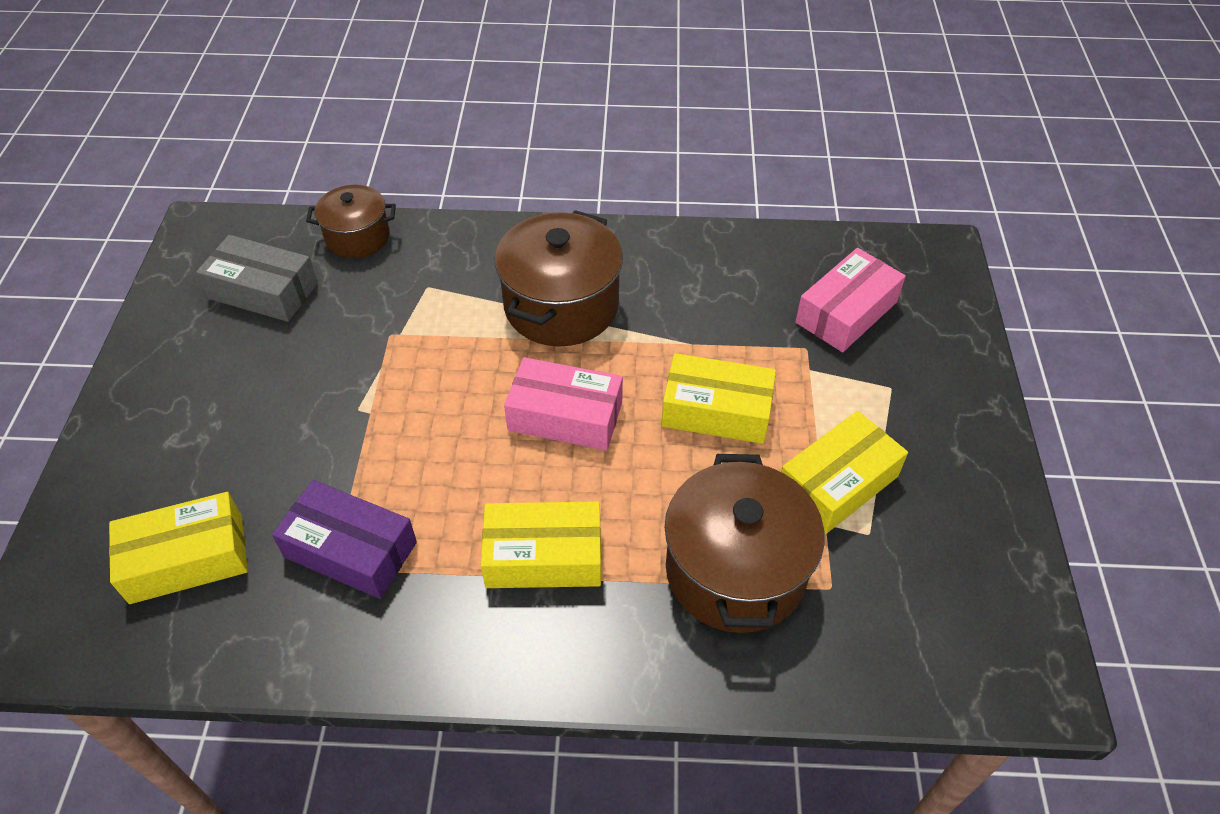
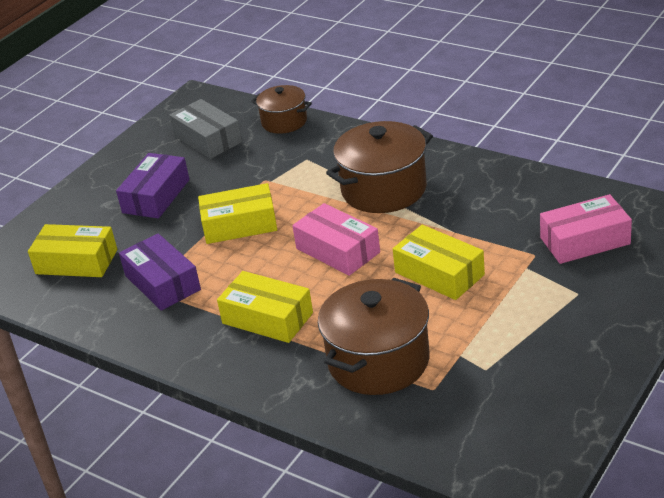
camera: 35 degrees right, 15 degrees down
yellow box [781,411,908,534] -> yellow box moved to [198,183,277,244]
none -> purple box [116,153,190,219]

